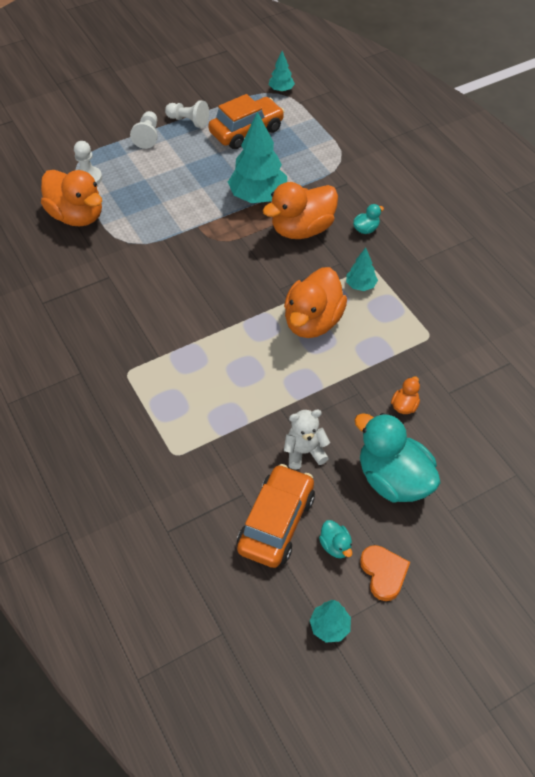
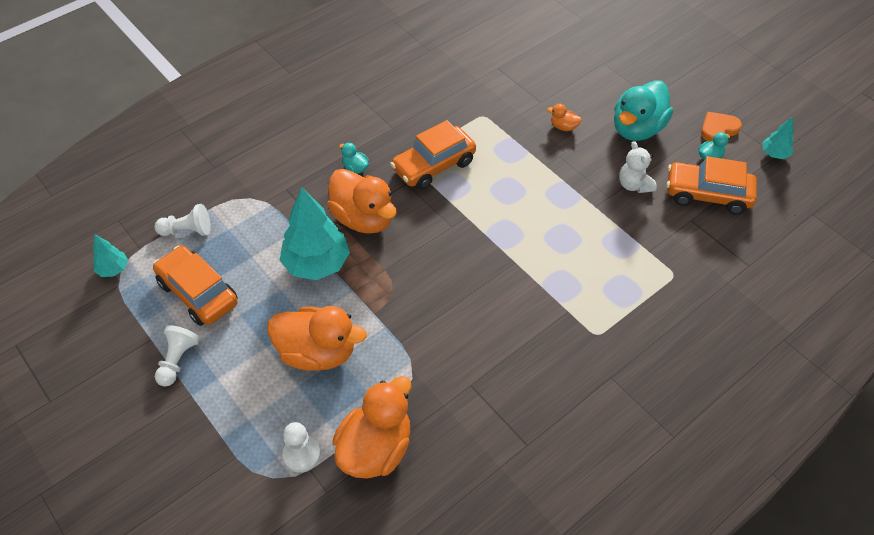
camera: 100 degrees left, 0 degrees up
white pawn [130,111,158,149] -> white pawn moved to [154,204,211,236]
orange duck [284,267,347,338] -> orange duck moved to [267,306,367,371]
turquoise tree [346,248,378,291] -> orange car [390,120,476,190]

